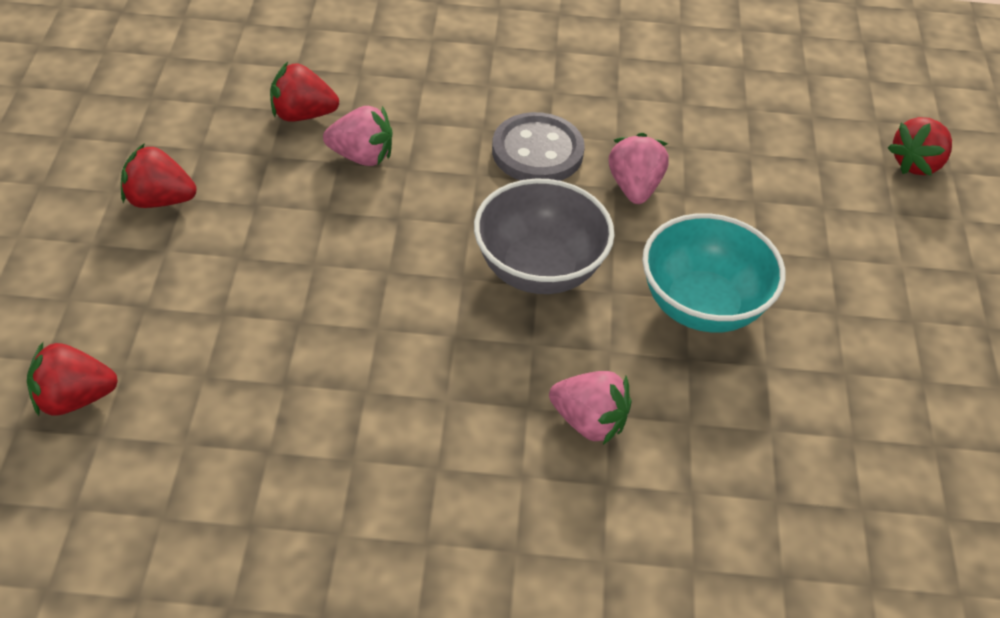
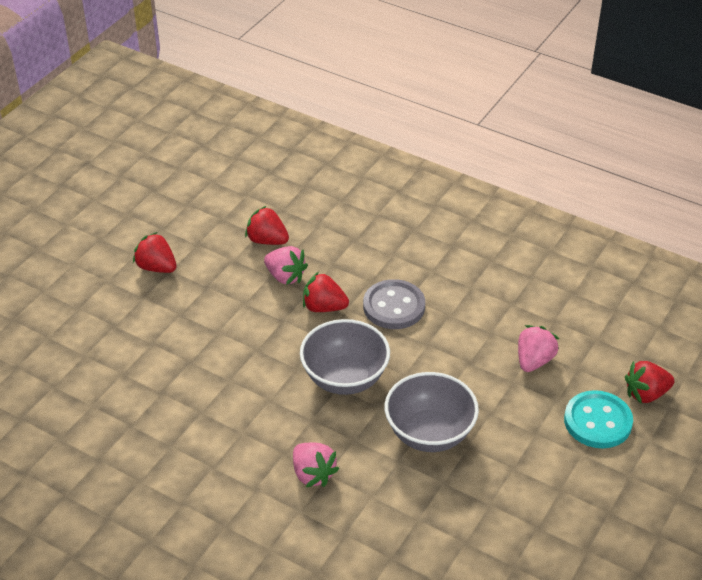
camera: 30 degrees right, 5 degrees down
red strawberry [27,342,118,416] -> red strawberry moved to [303,272,349,312]
pink strawberry [609,133,669,204] -> pink strawberry moved to [518,325,559,372]
turquoise bowl [642,213,786,333] -> grey bowl [385,372,479,452]
none -> turquoise button [564,390,633,448]

